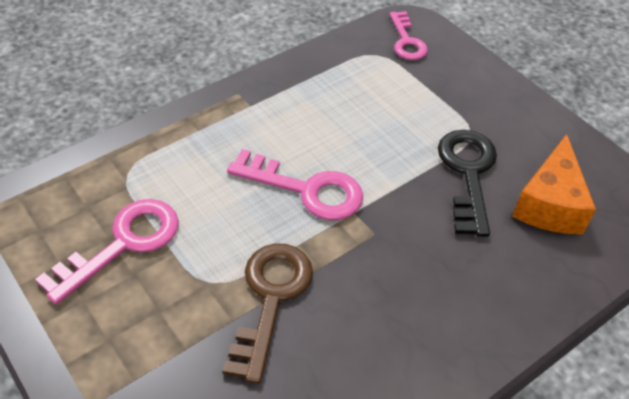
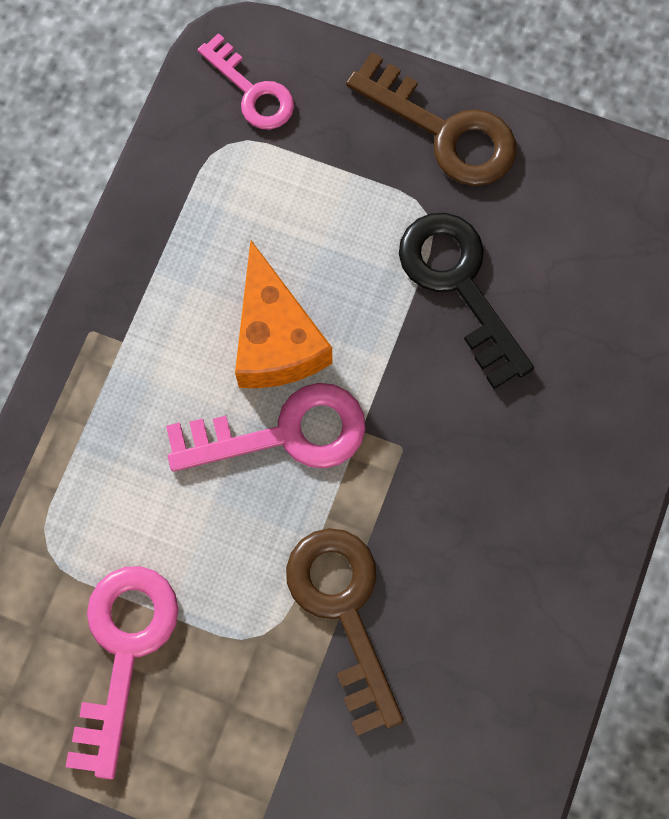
camera: 30 degrees left, 25 degrees up
orange cheese [512,134,596,234] -> orange cheese moved to [235,240,332,388]
none -> brown key [346,52,516,186]

